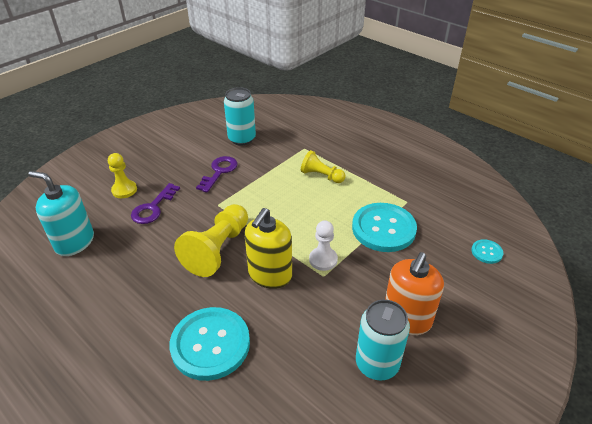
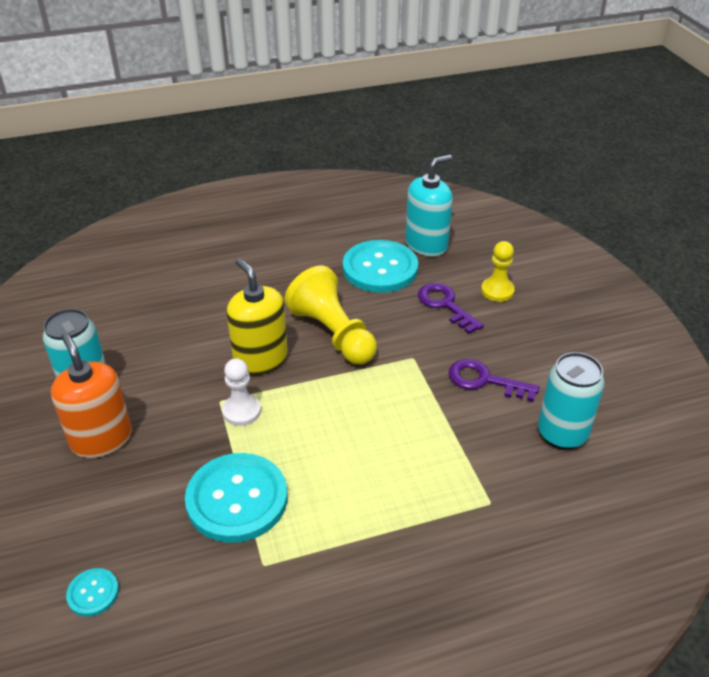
camera: 120 degrees right, 0 degrees up
turquoise button [169,307,250,381] -> turquoise button moved to [343,240,418,293]
purple key [196,156,238,193] -> purple key turned 150 degrees clockwise [449,359,540,402]
yellow pawn [301,150,346,183] -> none

